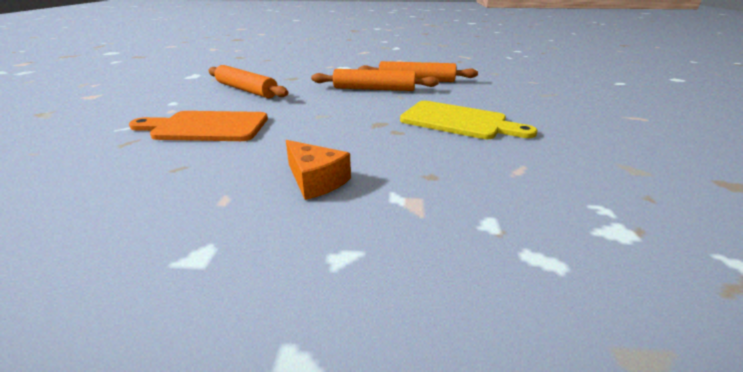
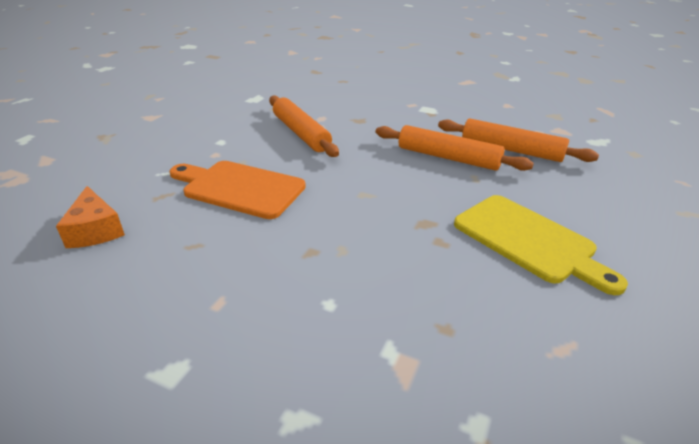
camera: 20 degrees right, 5 degrees up
orange cheese [286,140,351,200] -> orange cheese moved to [56,186,125,248]

